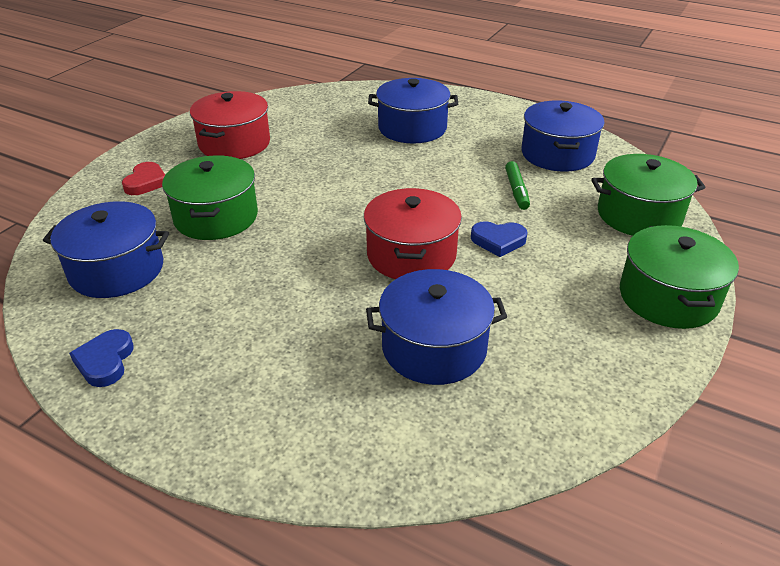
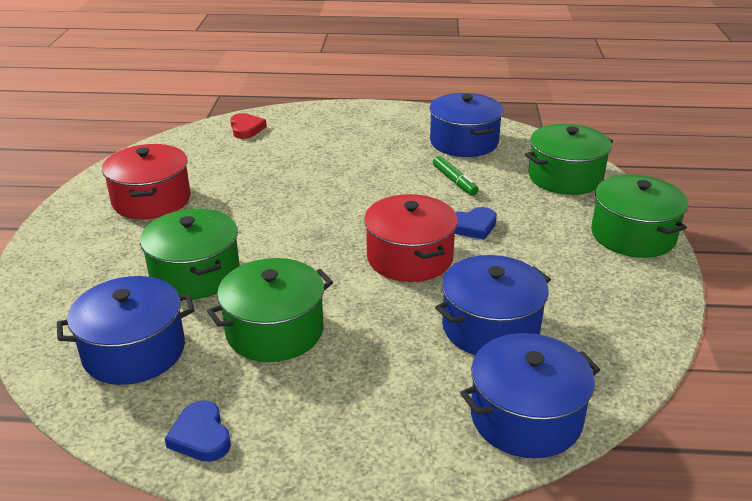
camera: 25 degrees left, 5 degrees down
red heart [122,162,165,195] -> red heart moved to [230,113,267,139]
blue pot [368,78,458,143] -> blue pot moved to [460,333,600,458]
none -> green pot [207,258,333,362]

